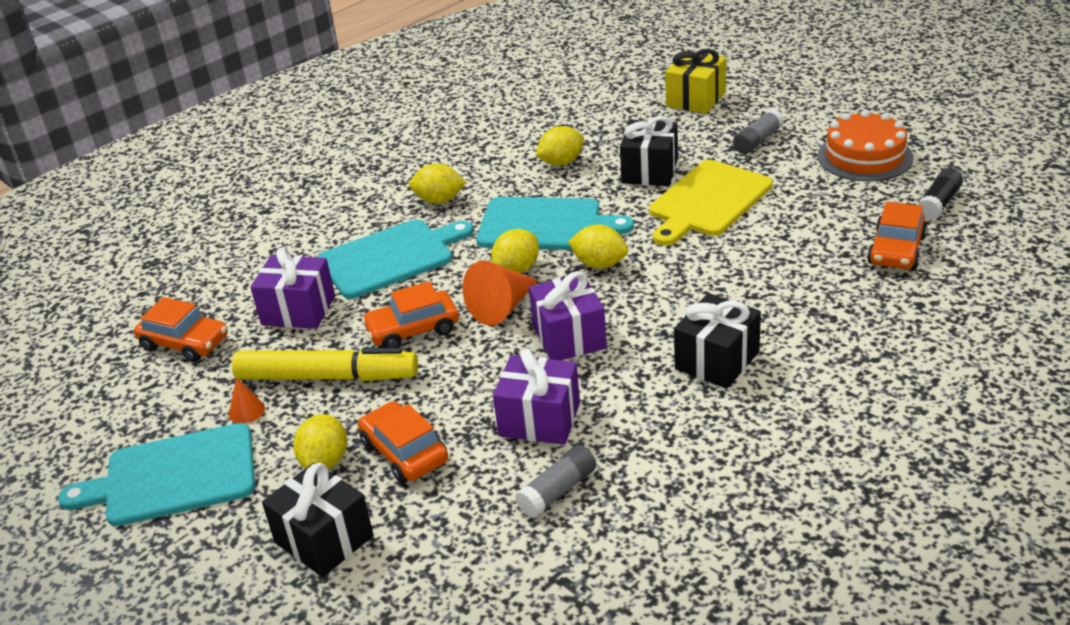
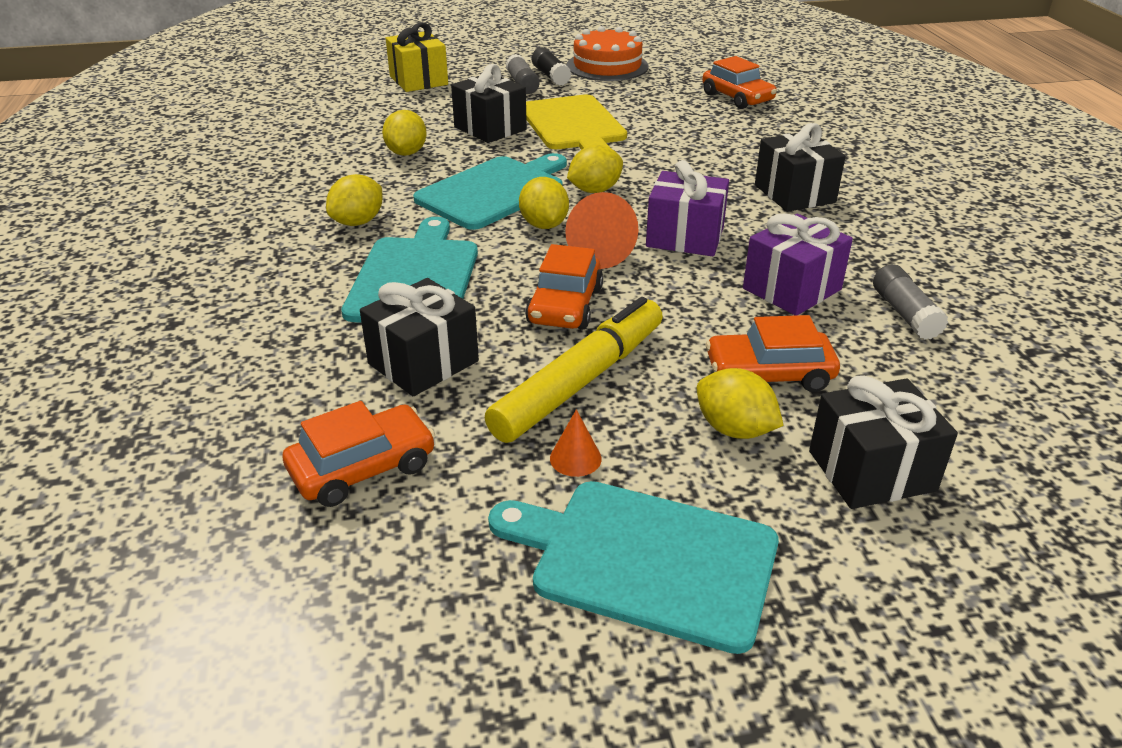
camera: 60 degrees left, 0 degrees up
turquoise cutting board [58,423,255,526] -> turquoise cutting board turned 90 degrees clockwise [488,481,779,654]
purple gift [250,247,335,329] -> black gift [360,278,479,396]
black glue stick [917,168,963,221] -> black glue stick moved to [532,47,571,86]

